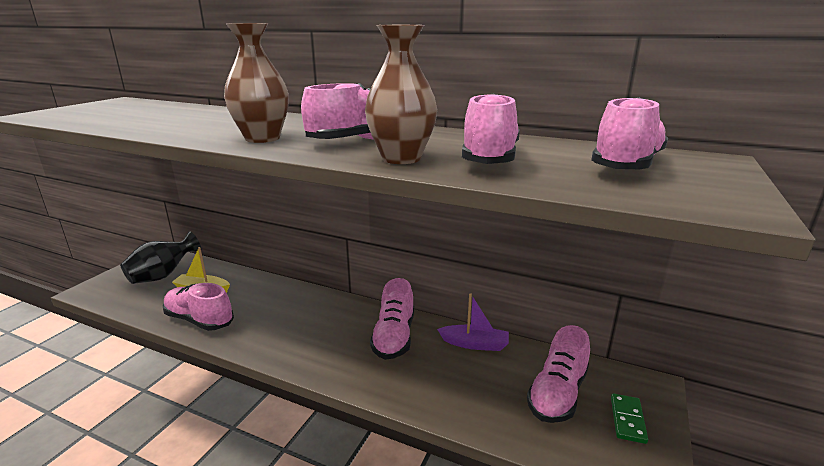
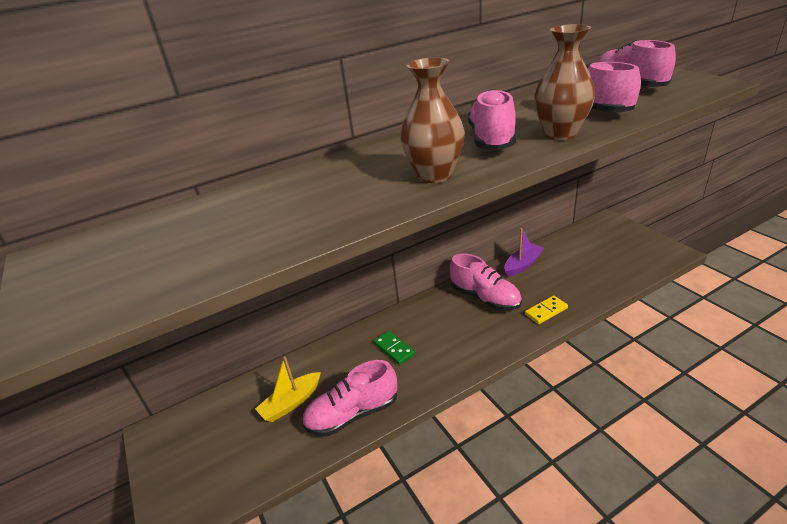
camera: 50 degrees left, 10 degrees up
black vase [120,231,201,284] -> none
pink shoe [527,325,590,423] -> none
green domino [611,393,648,444] -> green domino moved to [374,331,415,365]
none -> yellow domino [525,295,568,324]

